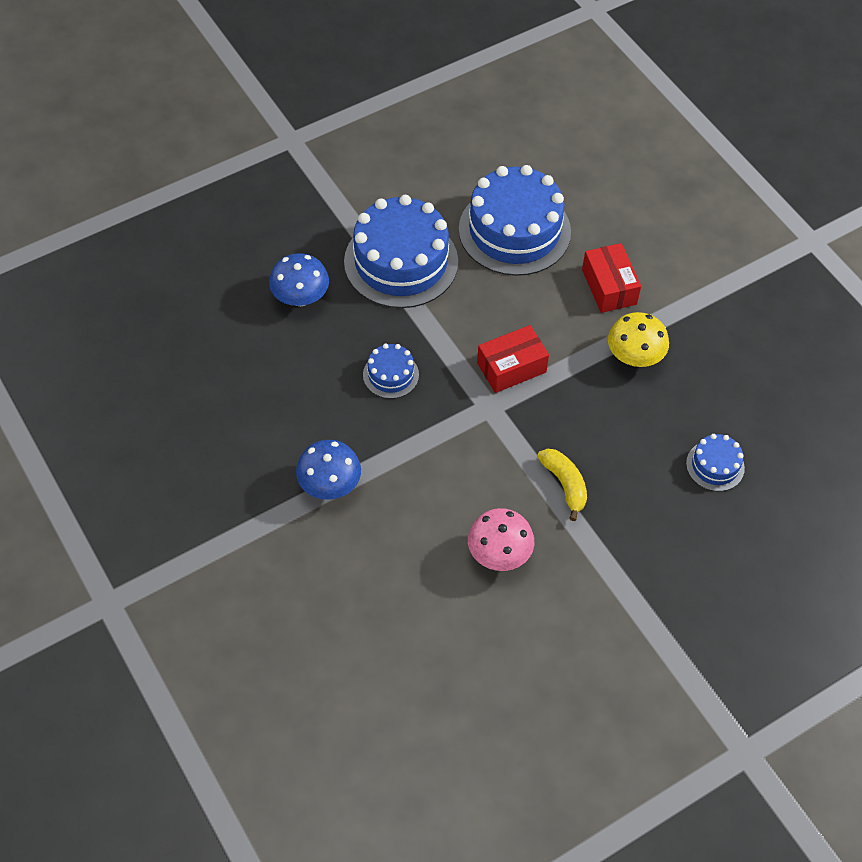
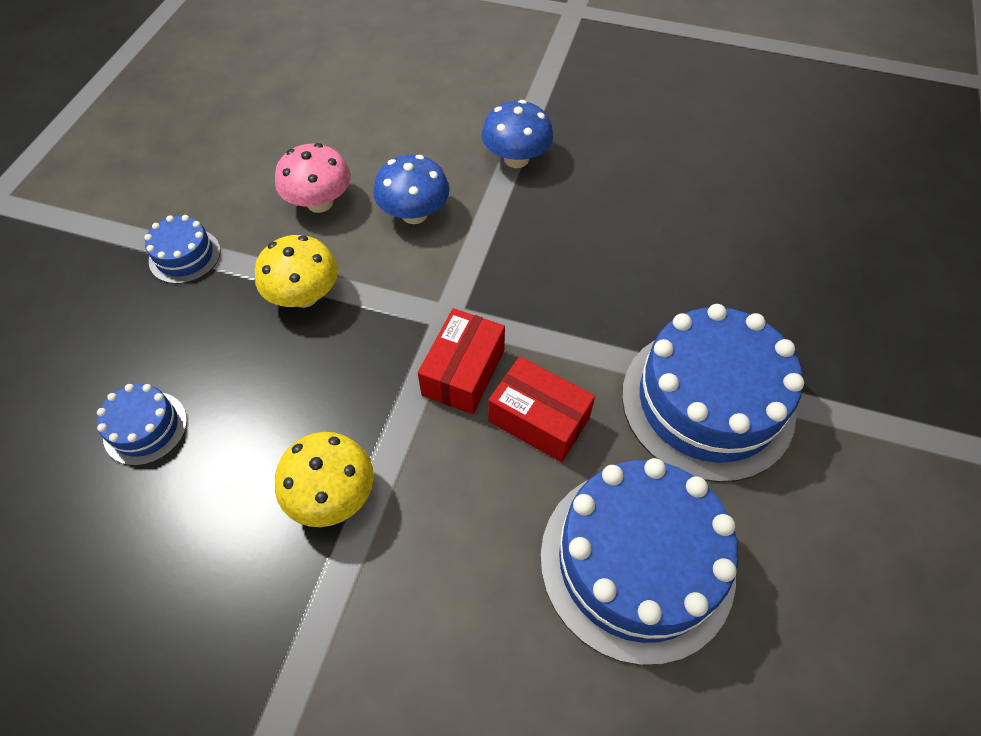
camera: 140 degrees right, 0 degrees up
blue mushroom [269,253,329,306] -> blue mushroom moved to [373,154,450,224]
blue cake [363,343,419,399] -> blue cake moved to [144,215,221,284]
yellow banana [537,449,587,521] -> yellow mushroom [255,235,338,308]
red box [582,243,641,313] -> red box moved to [488,356,595,462]

